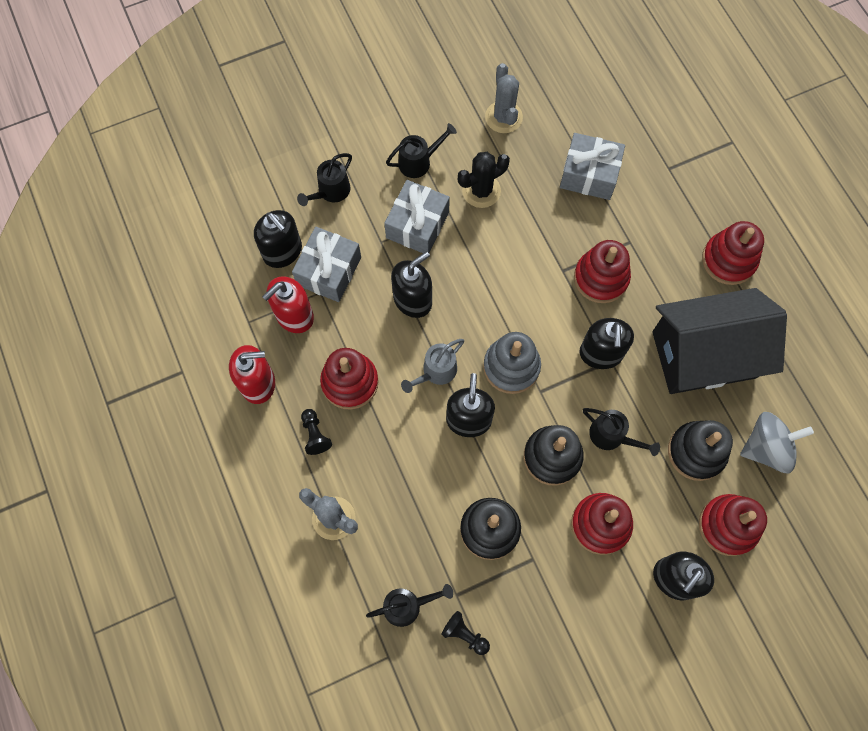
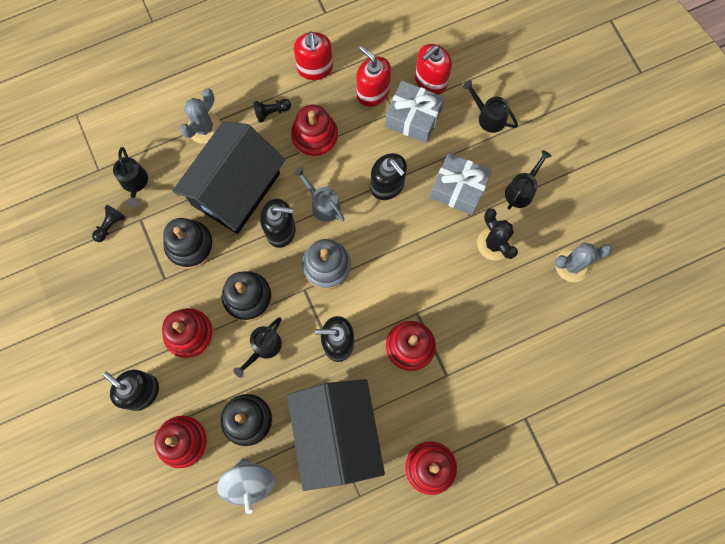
camera: 90 degrees right, 5 degrees up
black soap dispenser [254,210,302,268] -> red soap dispenser [415,44,452,94]
black watering can [386,123,457,178] -> black watering can turned 120 degrees counterclockwise [505,150,552,210]
grey gift [560,133,625,200] -> none
none -> black house [173,121,285,234]

